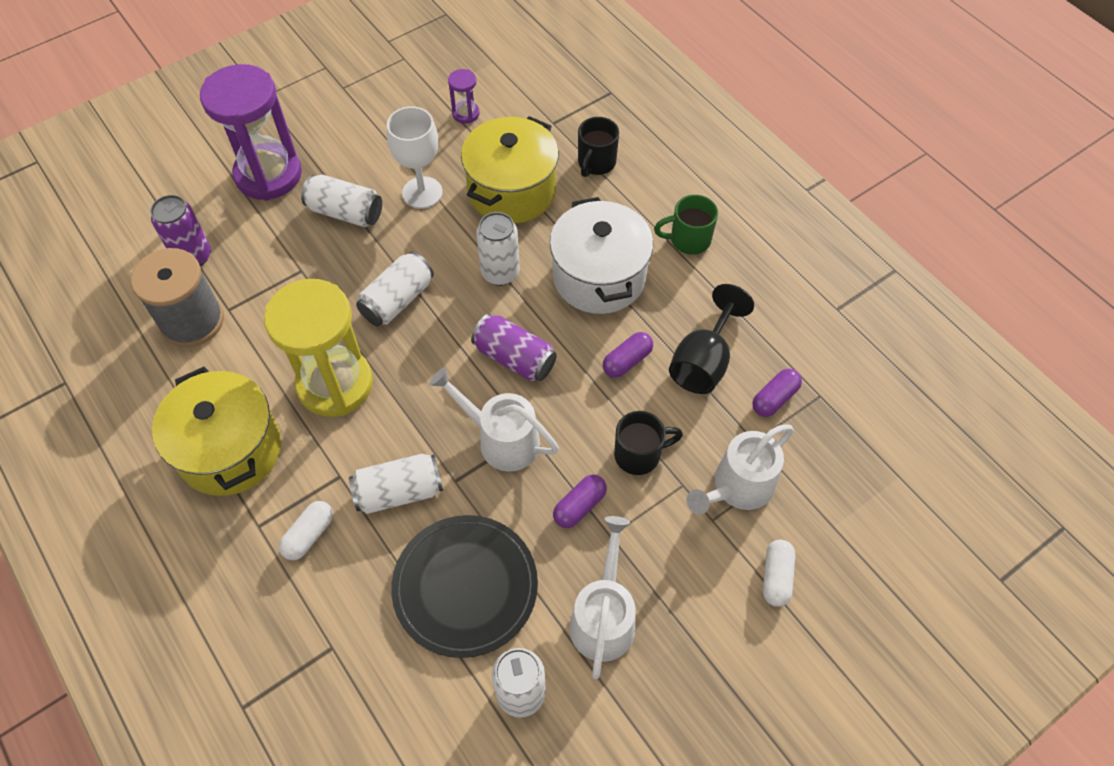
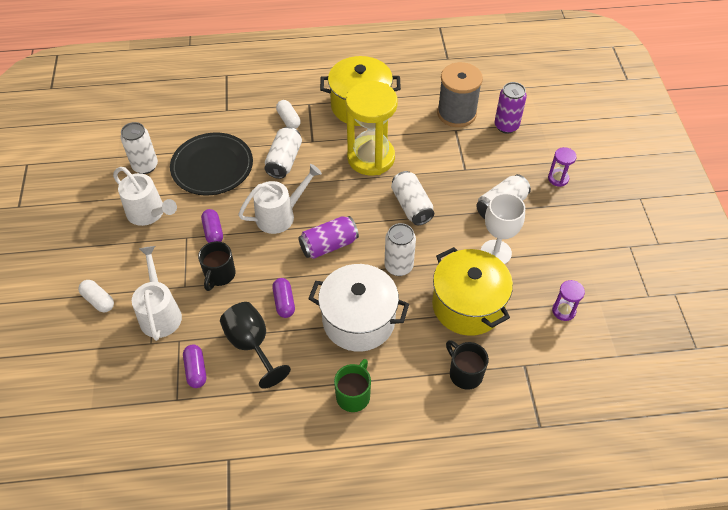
camera: 120 degrees right, 5 degrees down
purple hourglass [200,64,302,201] -> purple hourglass [548,147,577,187], size x0.43

